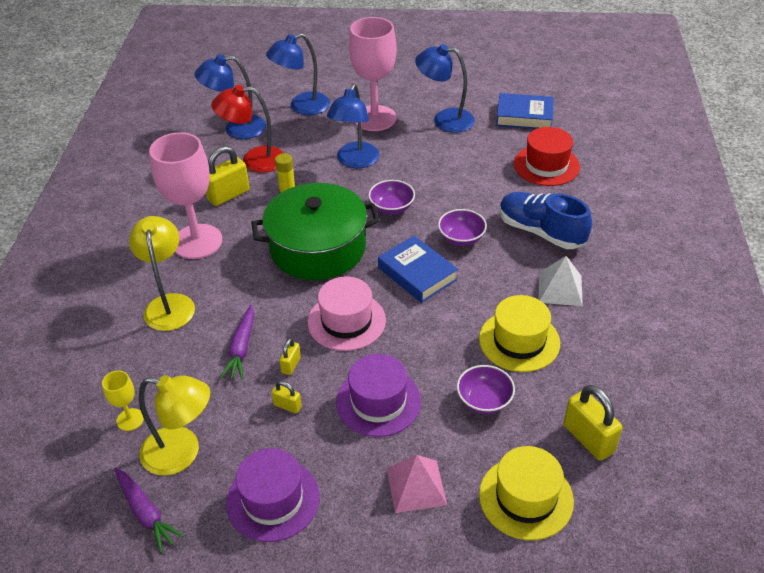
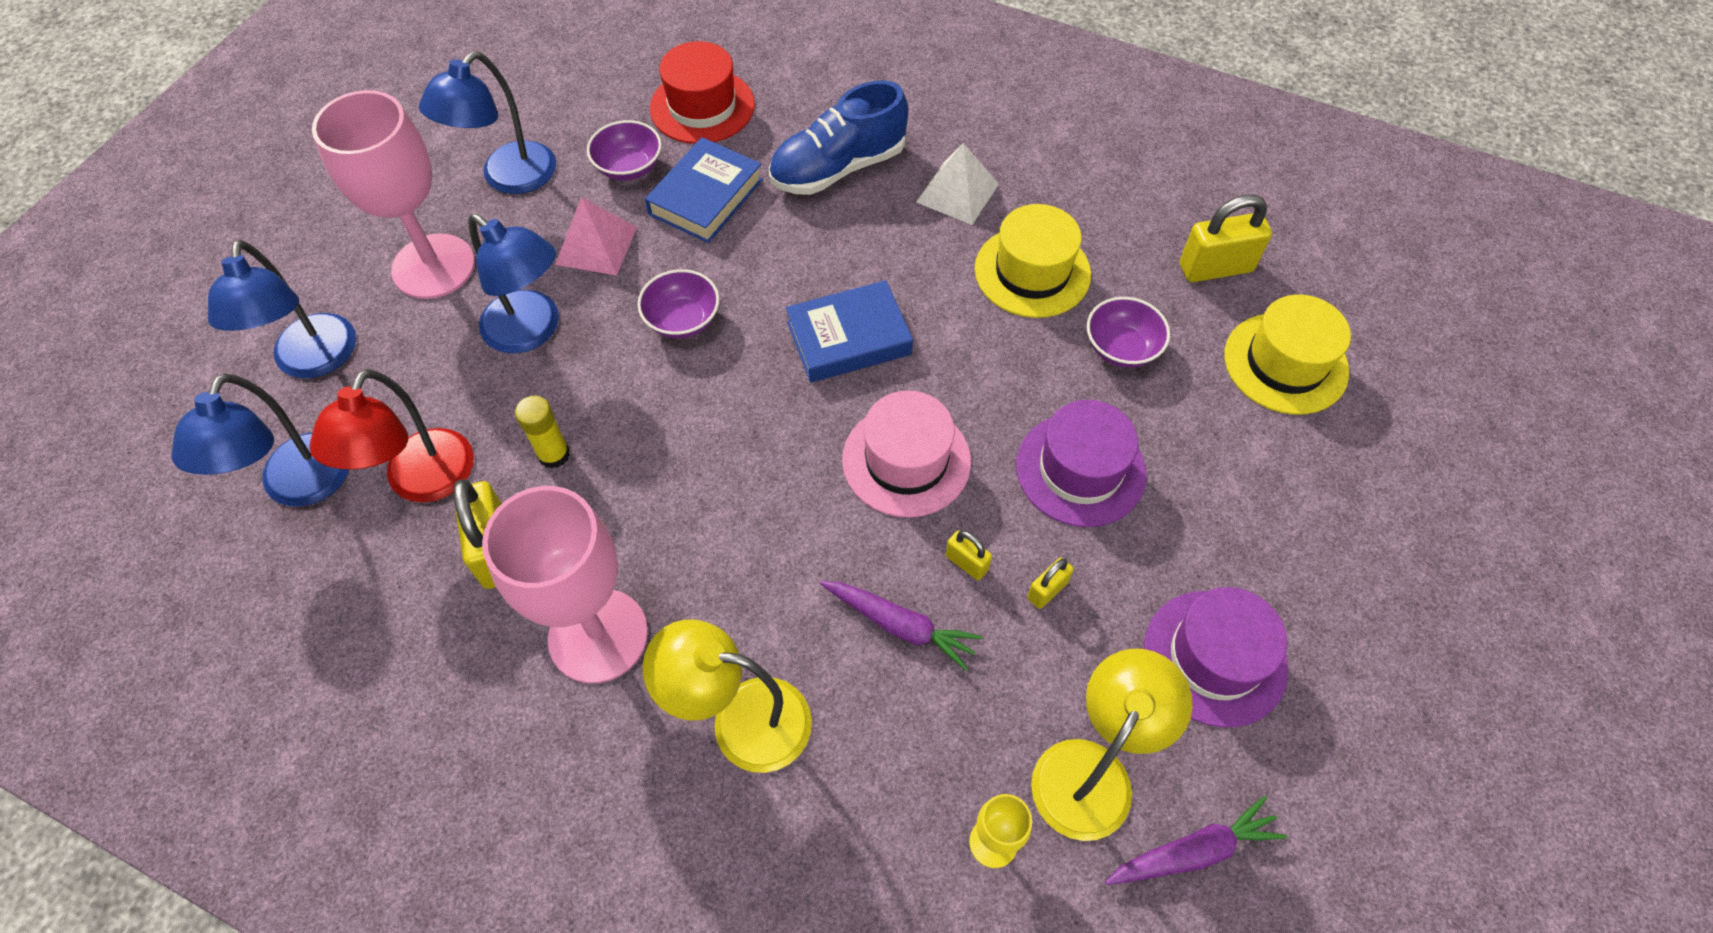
camera: 70 degrees left, 15 degrees up
green pot [251,183,380,280] -> none
pink pyramid [387,455,447,513] -> pink pyramid moved to [555,197,637,275]
purple bowl [438,209,487,246] -> purple bowl moved to [587,120,662,181]
blue book [496,93,554,129] -> blue book moved to [645,137,763,243]

